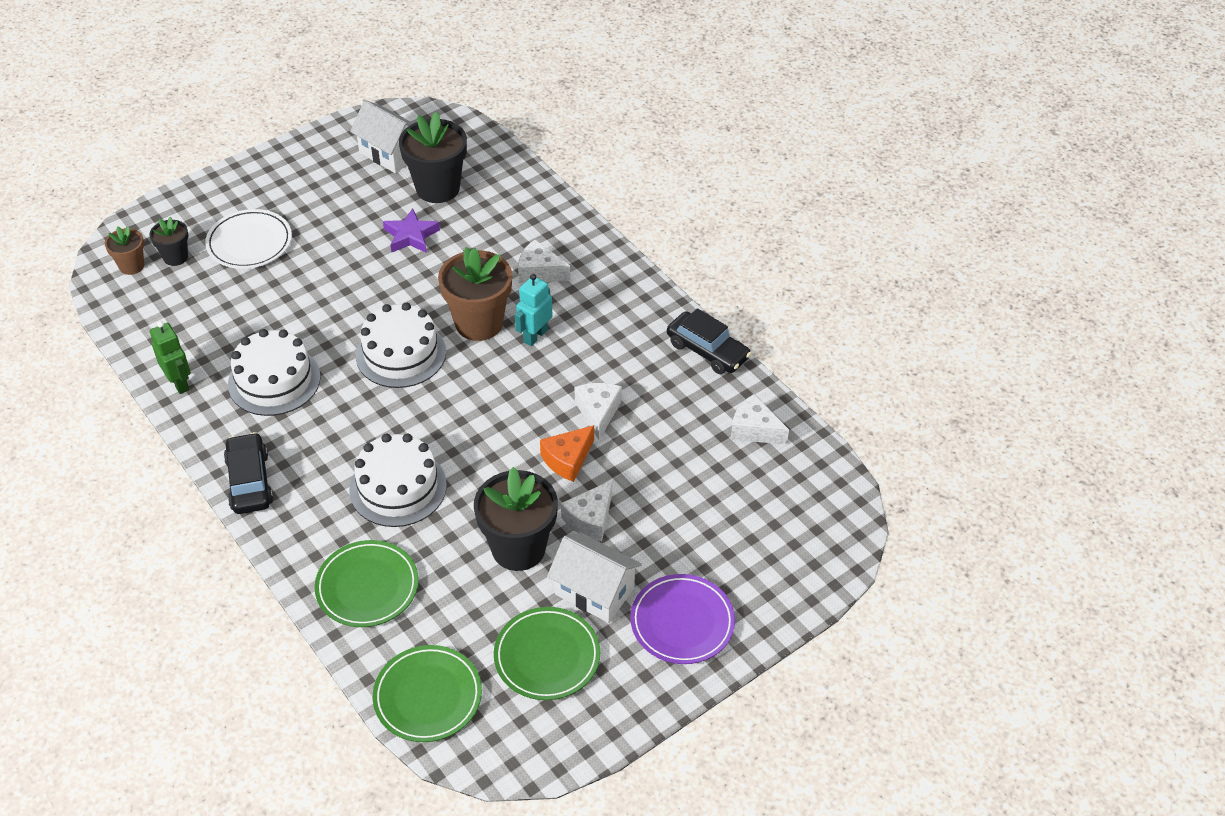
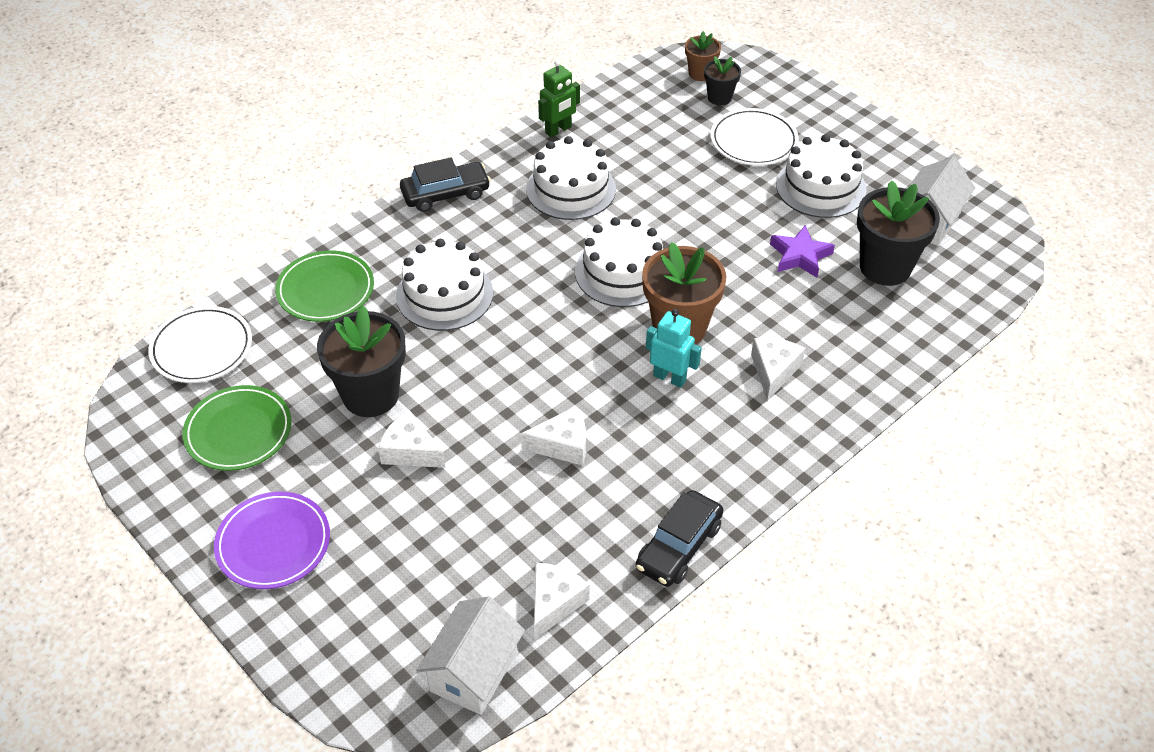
camera: 85 degrees right, 0 degrees up
green plate [373,645,482,742] -> white plate [148,306,252,383]
orange cheese [540,425,594,482] -> none
white house [547,533,642,623] -> white house moved to [416,596,525,715]
none -> white cake [776,134,867,218]

